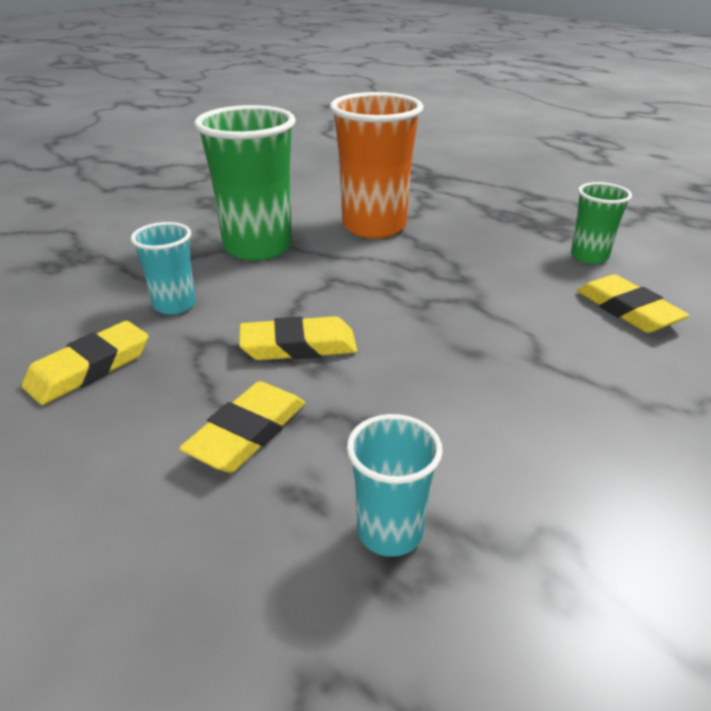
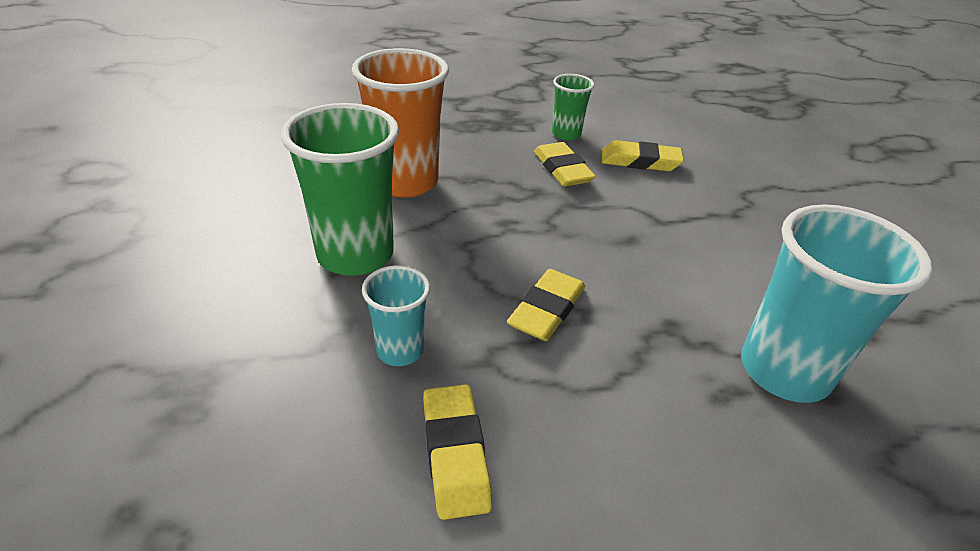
camera: 55 degrees left, 5 degrees up
yellow eraser [179,381,305,473] -> yellow eraser moved to [534,142,596,186]
turquoise cup [347,414,443,557] -> turquoise cup [741,204,933,403], size x1.89

